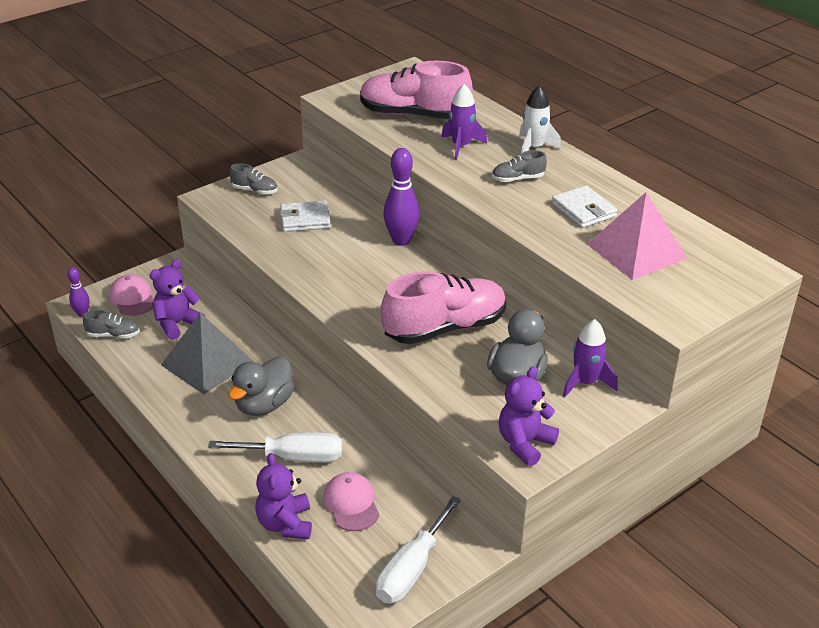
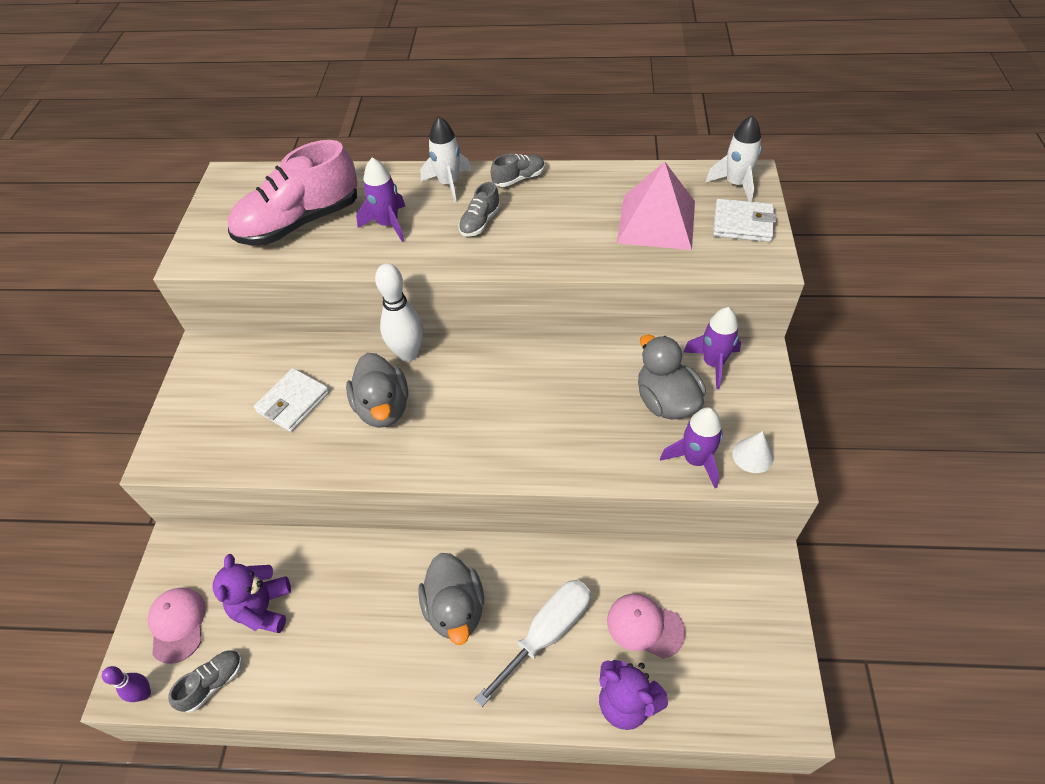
camera: 45 degrees left, 15 degrees up
pink cap [109,274,154,316] -> pink cap turned 60 degrees clockwise [148,588,206,664]
grey pyramid [161,313,254,394] -> none
grey shoe [229,164,278,195] -> grey shoe moved to [490,154,545,187]
white screwdriver [376,496,461,604] -> none
pink shoe [381,271,506,344] -> none
purple bowling pin [383,148,420,246] -> white bowling pin [375,263,423,362]
purple teddy bear [498,366,559,466] -> white cone [732,431,774,473]
white wallet [552,185,618,228] -> white wallet moved to [713,199,776,242]
none -> grey duck [346,353,408,428]
none -> purple rocket [660,407,723,488]
none -> white rocket [705,115,762,202]

